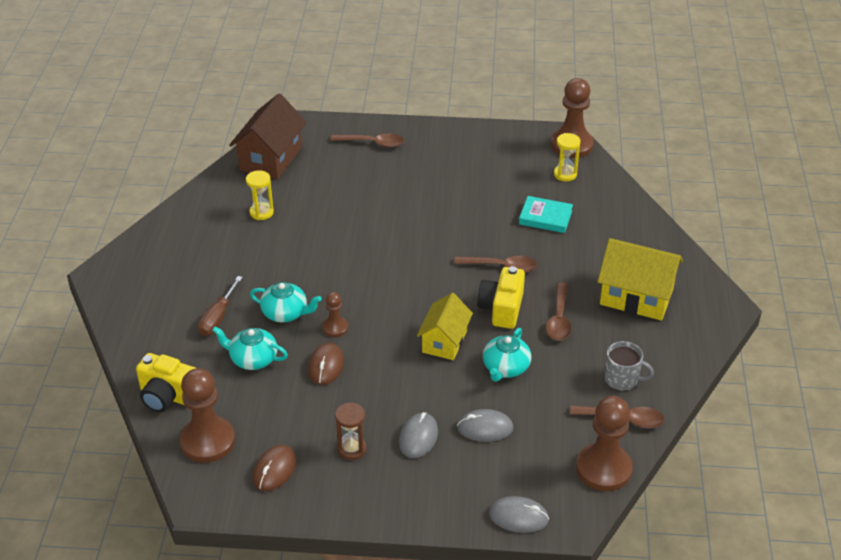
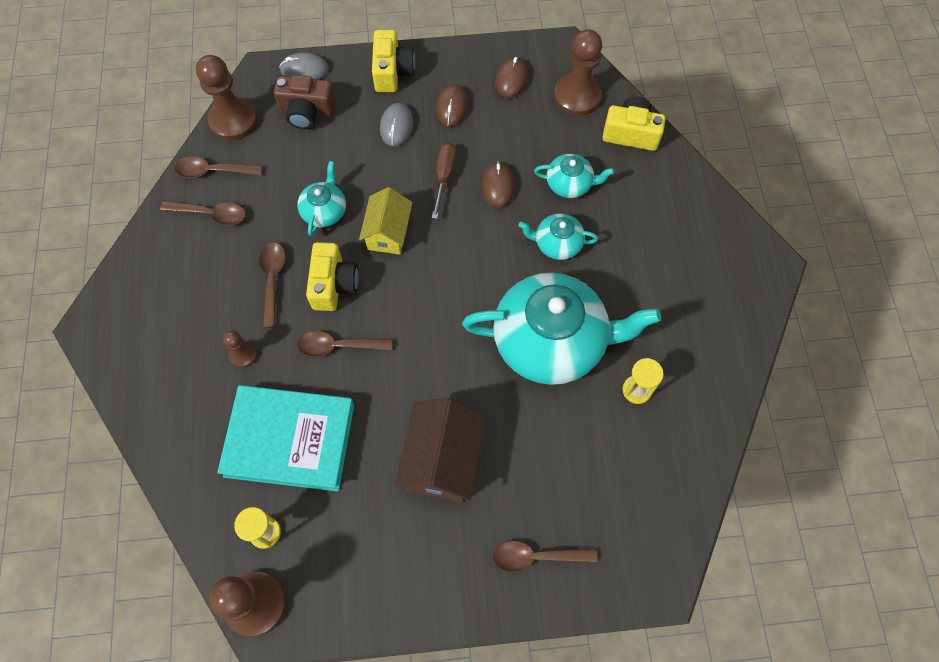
camera: 170 degrees right, 25 degrees up
brown screwdriver [198,276,243,336] -> brown screwdriver moved to [432,143,456,219]
brown house [229,94,307,179] -> brown house moved to [395,398,487,502]
brown pawn [322,292,348,337] -> brown pawn moved to [223,330,257,368]
brown hourglass [335,402,367,460] -> brown mouse [436,84,469,127]
grey mouse [457,409,514,442] -> none
turquoise book [519,196,573,233] -> turquoise book [217,385,354,492], size x1.98
yellow house [597,238,683,321] -> none
grey mug [605,341,654,391] -> brown spoon [160,201,246,225]
none -> brown camera [274,75,336,129]
none -> yellow camera [372,30,415,92]
none -> turquoise teapot [462,273,661,385]

